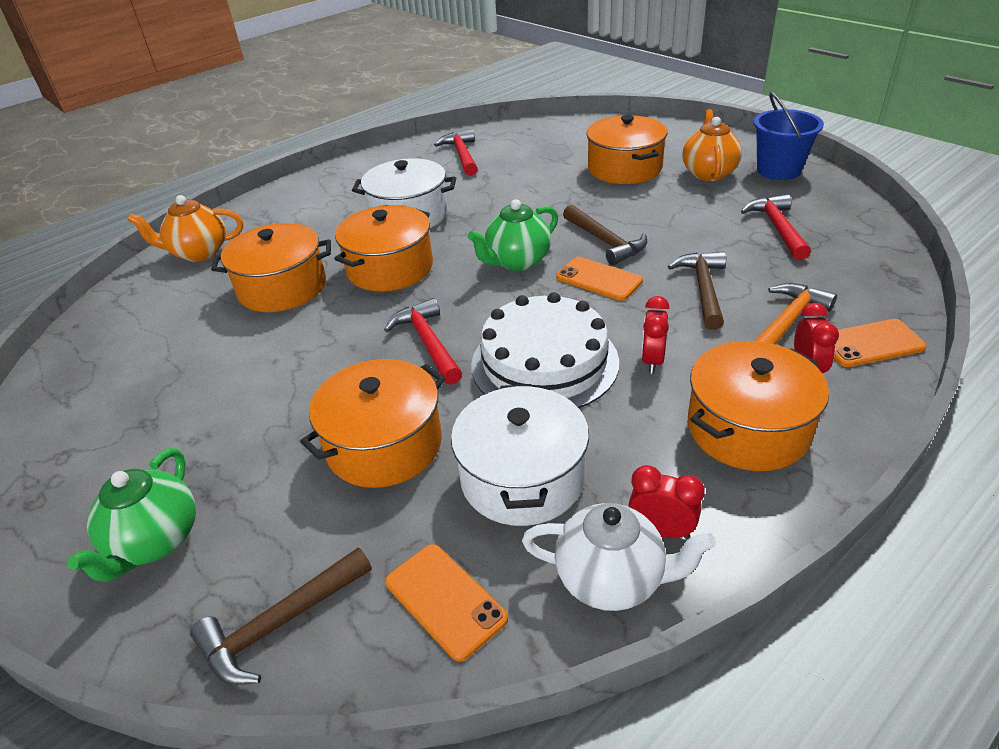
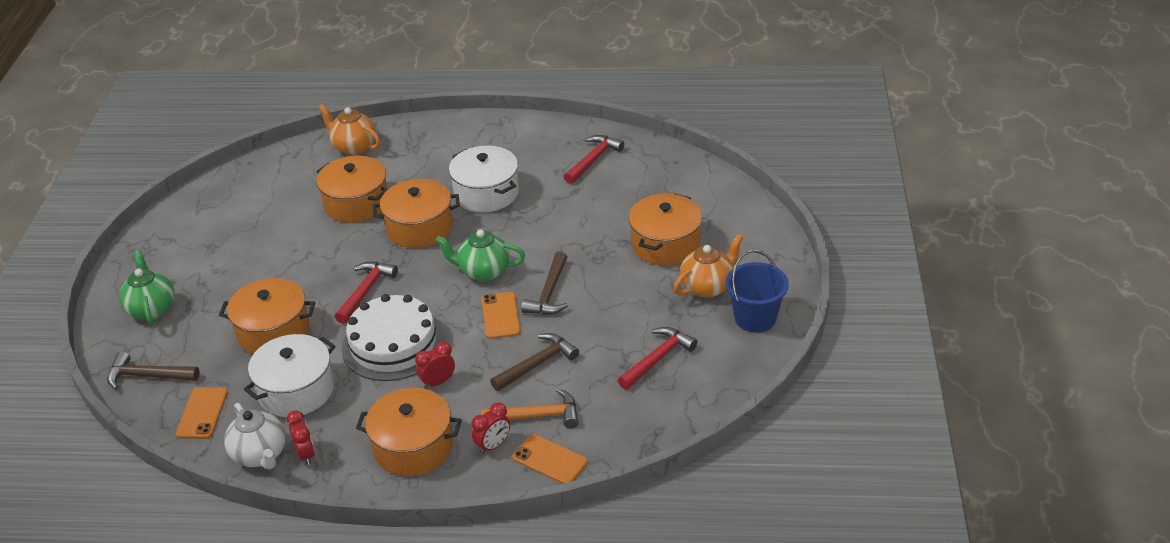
camera: 45 degrees right, 0 degrees up
green teapot [66,448,196,582] -> green teapot turned 105 degrees clockwise [119,250,175,325]

